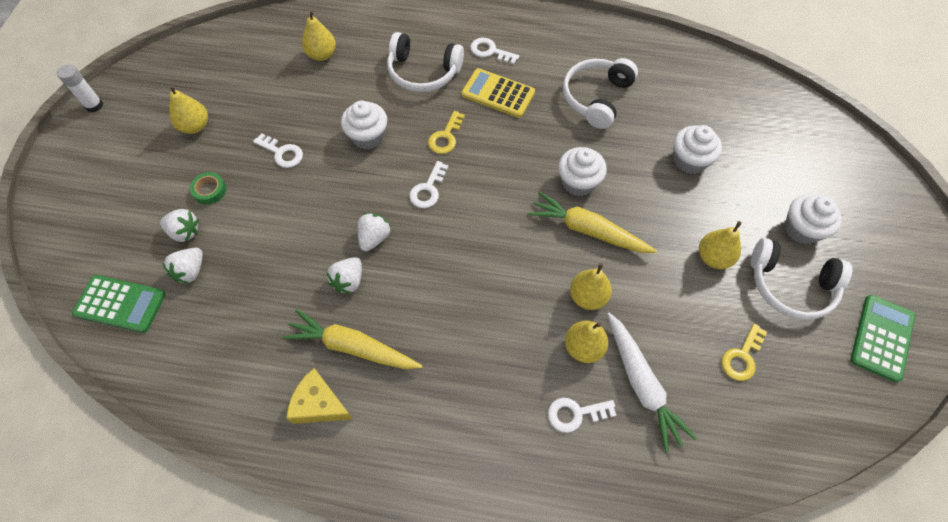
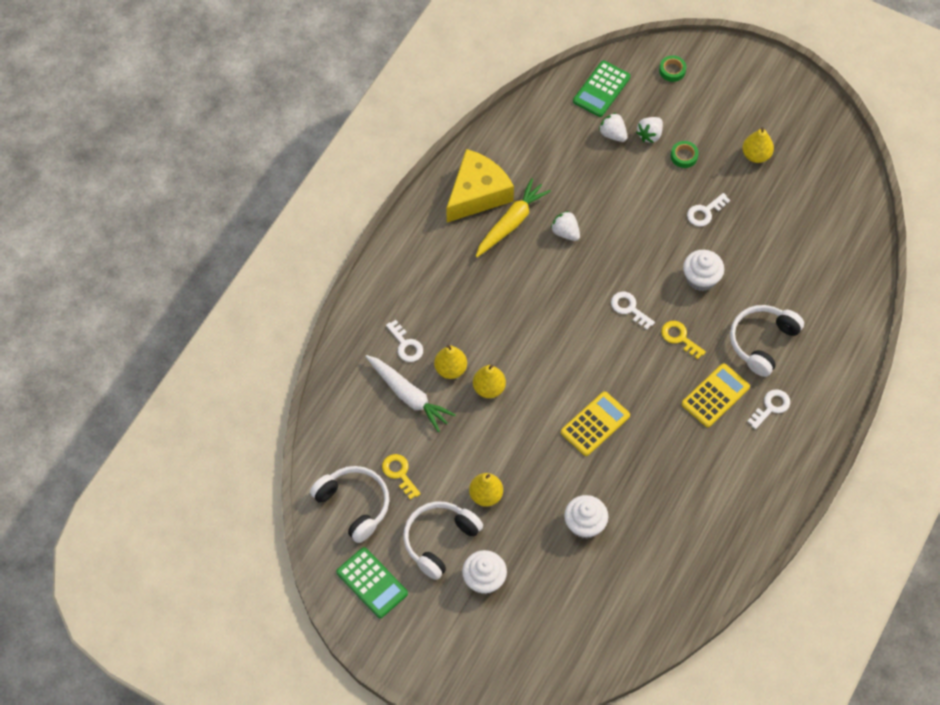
camera: 110 degrees right, 0 degrees up
white glue stick [57,64,103,112] -> none
yellow cheese [286,368,353,424] -> yellow cheese [446,149,514,222], size x1.67
yellow pear [302,10,336,61] -> none
white strawberry [358,213,391,252] -> none
yellow carrot [528,192,657,253] -> none
white key [548,398,616,433] -> white key turned 135 degrees clockwise [386,320,423,362]
white cupcake [558,147,607,196] -> yellow calculator [561,391,630,456]
white headphones [563,58,638,129] -> white headphones moved to [310,466,389,543]
white carrot [607,313,697,453] -> white carrot turned 135 degrees counterclockwise [365,355,456,432]
none -> green tape [659,56,686,82]

